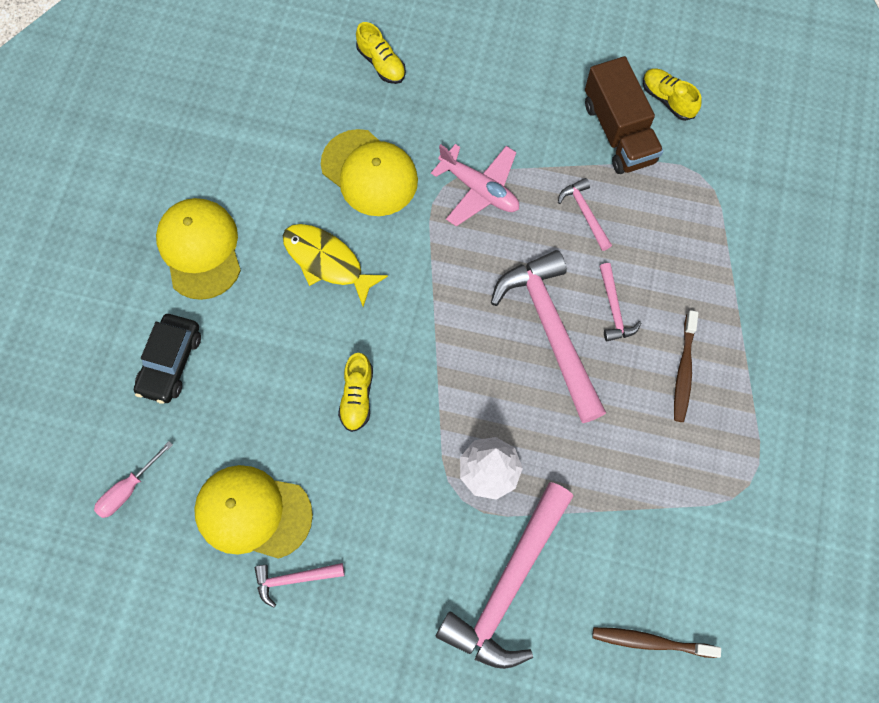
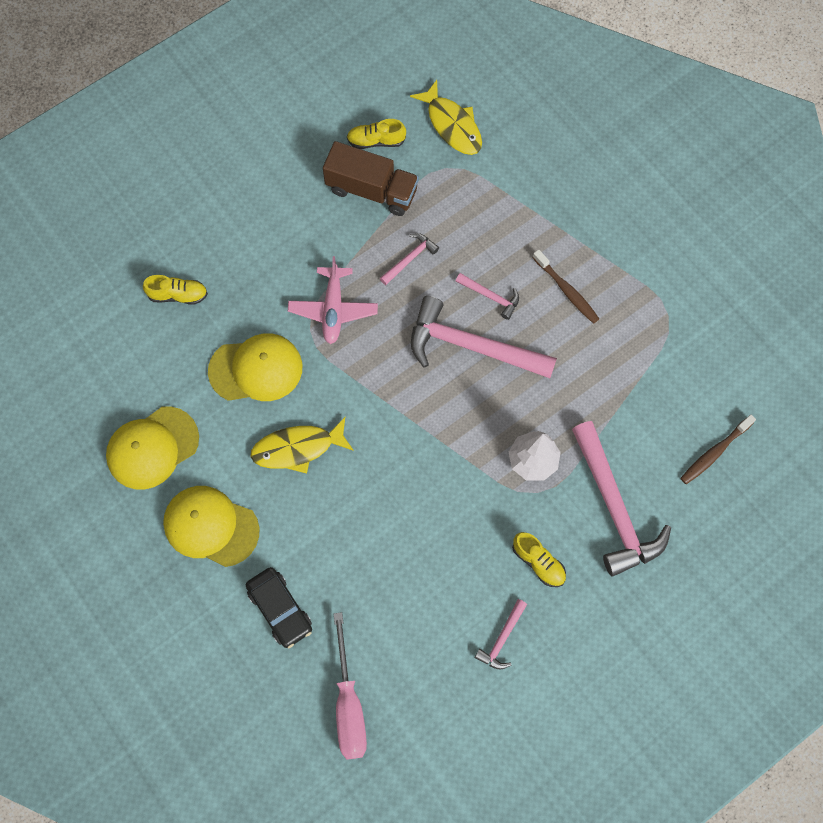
camera: 50 degrees left, 0 degrees up
pink screwdriver [94,441,173,518] -> pink screwdriver [334,612,367,760], size x1.69
yellow cap [194,465,313,559] -> yellow cap moved to [106,406,199,490]
yellow shoe [338,353,373,432] -> yellow shoe moved to [512,532,566,587]
pink plane [431,144,519,226] -> pink plane turned 105 degrees clockwise [288,256,378,344]
pink hammer [558,178,612,251] -> pink hammer turned 120 degrees clockwise [380,233,439,285]
none -> yellow fish [410,80,482,155]

